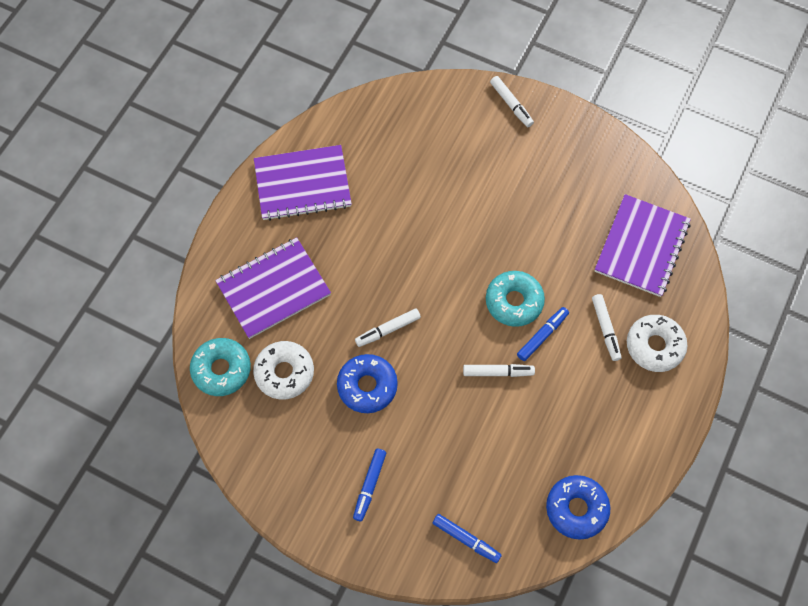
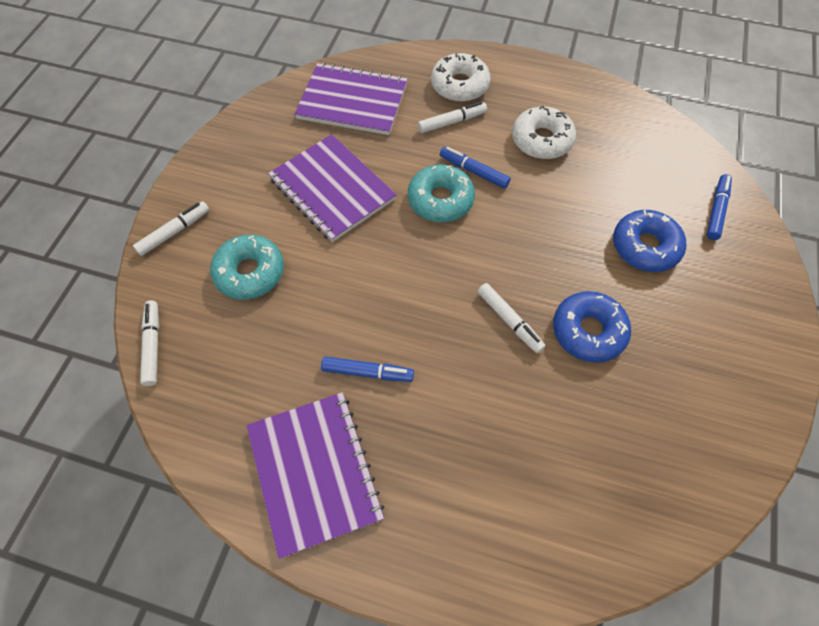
camera: 100 degrees left, 5 degrees down
turquoise donut [190,338,251,396] -> turquoise donut moved to [210,235,284,300]
purple notebook [215,237,331,339] -> purple notebook moved to [268,134,396,242]
white donut [253,341,314,400] -> white donut moved to [512,106,576,159]
blue marker [353,449,386,522] -> blue marker moved to [321,356,414,382]
white marker [463,364,535,377] -> white marker moved to [140,300,159,386]
blue donut [546,475,610,540] -> blue donut moved to [613,210,686,272]

